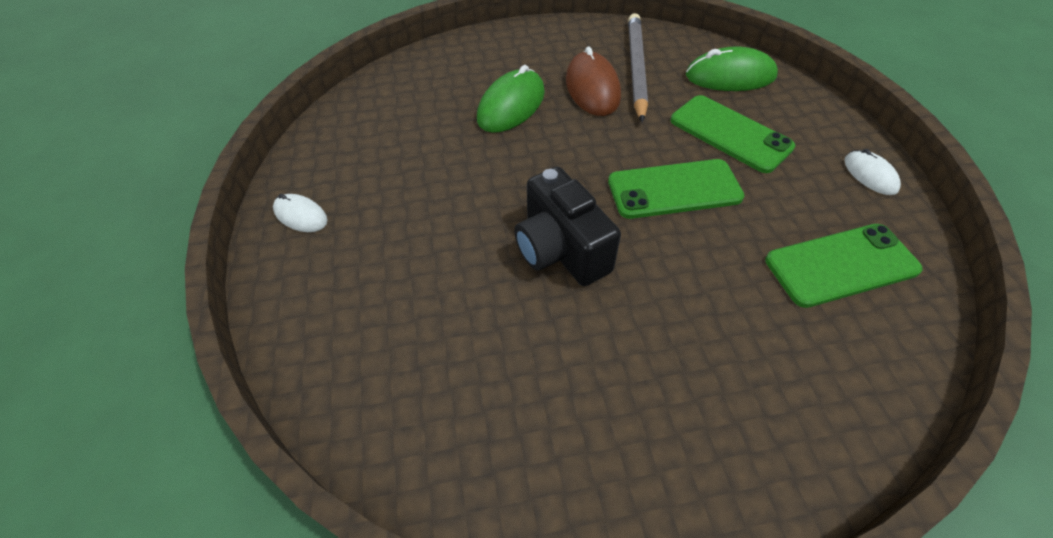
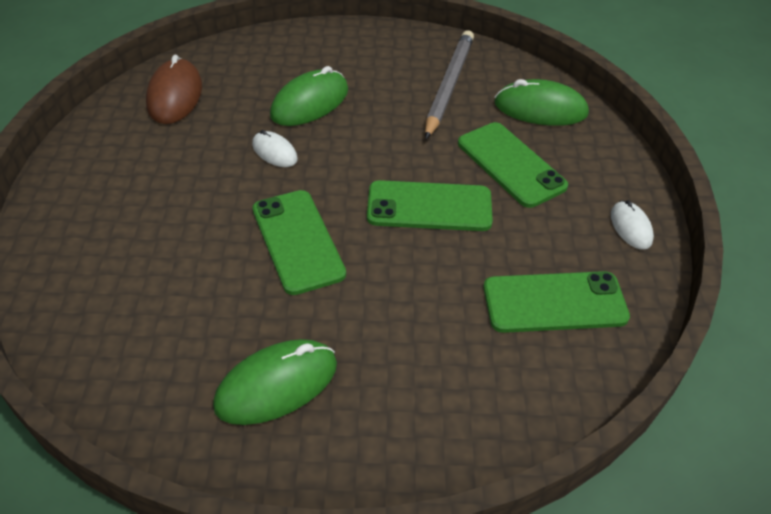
camera: 10 degrees right, 5 degrees down
white mouse [273,194,328,232] -> white mouse moved to [252,130,298,167]
black camera [514,167,621,286] -> green phone [253,190,346,295]
brown mouse [566,46,621,116] -> brown mouse moved to [146,54,202,124]
none -> green mouse [213,339,337,425]

